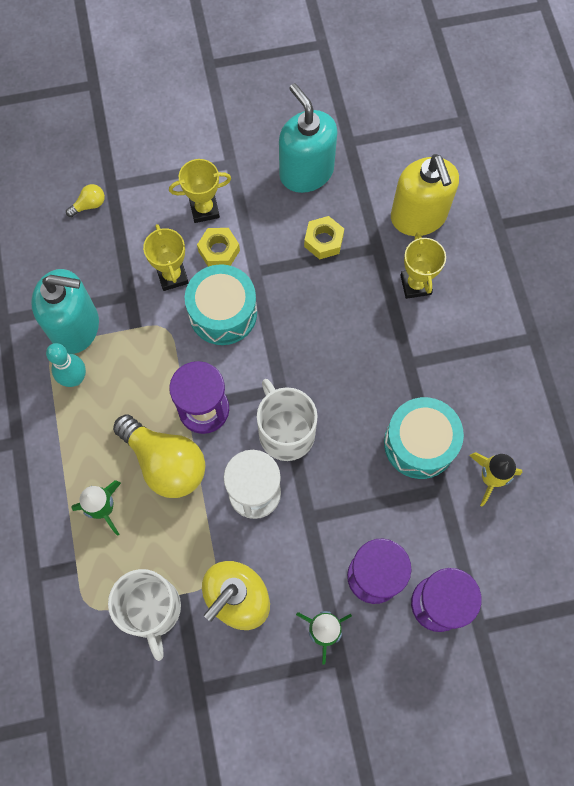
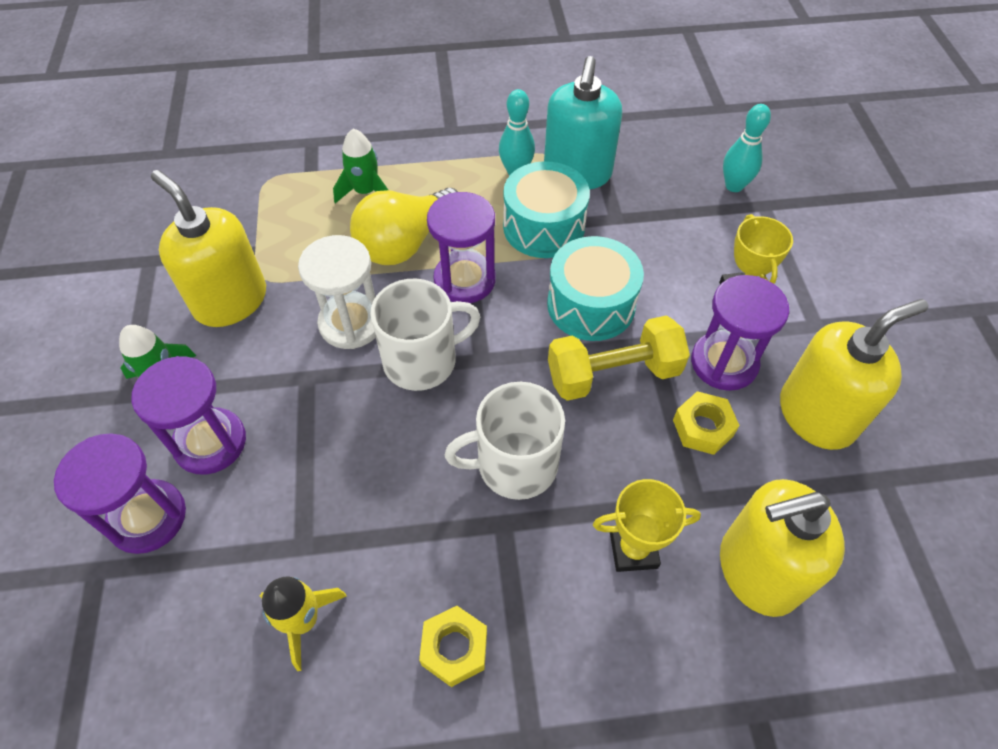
camera: 95 degrees right, 15 degrees down
yellow light bulb [66,184,105,217] -> turquoise bowling pin [723,104,771,192]
white mug [108,569,181,661] -> white mug moved to [445,382,565,500]
yellow trophy [143,224,189,291] -> none
yellow nut [197,228,240,267] -> yellow nut moved to [419,606,487,687]
turquoise soap dispenser [279,83,337,193] -> yellow soap dispenser [780,299,928,450]
turquoise drum [384,397,464,479] -> turquoise drum moved to [503,161,590,258]
none -> yellow dumbbell [548,316,690,401]
none -> purple hourglass [691,275,789,391]

